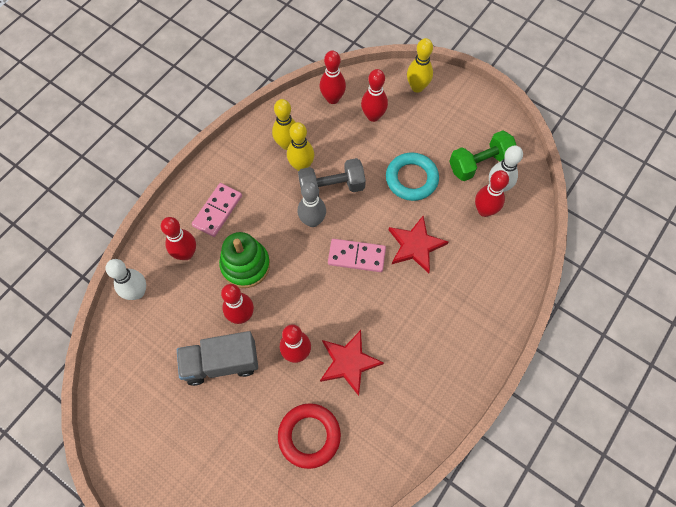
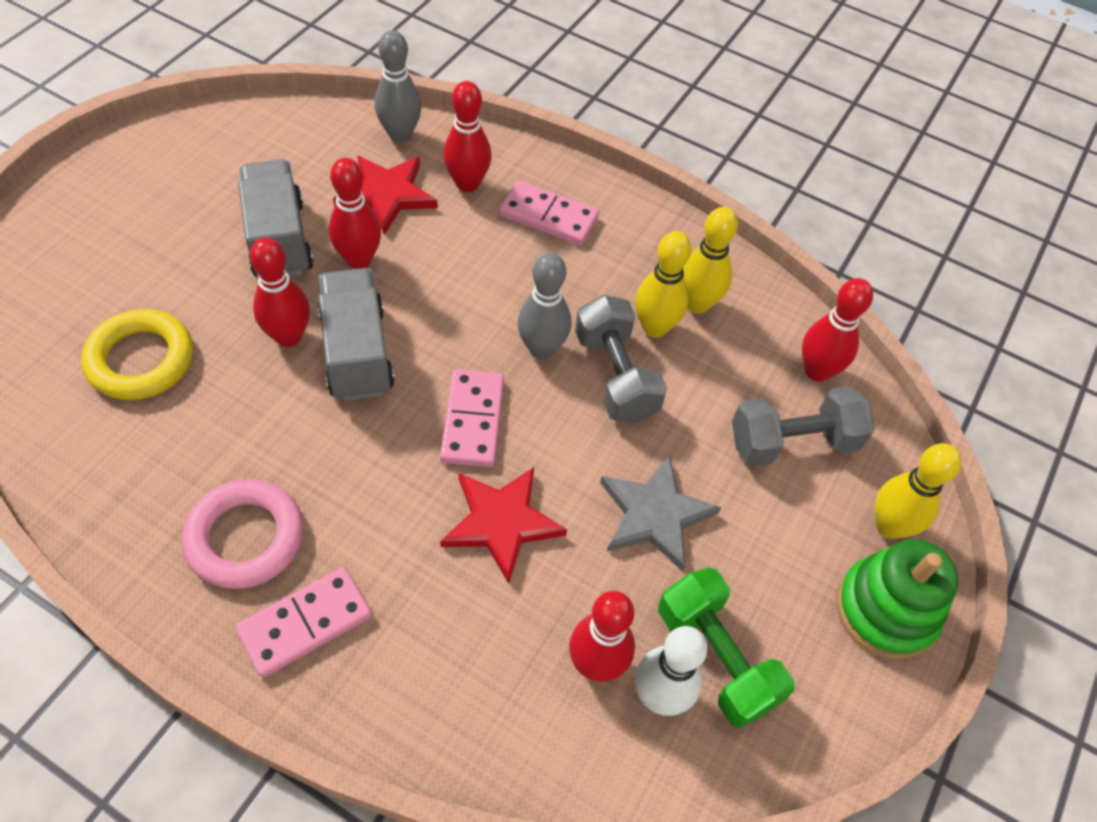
camera: 80 degrees right, 10 degrees down
white bowling pin [105,259,146,300] -> grey bowling pin [375,30,422,142]
green stacking toy [219,232,270,288] -> green stacking toy moved to [836,539,959,659]
red ring [278,403,341,469] -> yellow ring [81,309,193,400]
red star [320,330,384,396] -> red star moved to [333,156,438,235]
red bowling pin [361,69,388,122] -> grey dumbbell [732,386,874,467]
turquoise ring [386,153,439,201] -> grey star [600,455,721,572]
none -> pink ring [182,479,303,589]
none -> pink domino [235,567,372,678]
none -> grey truck [318,268,395,401]

